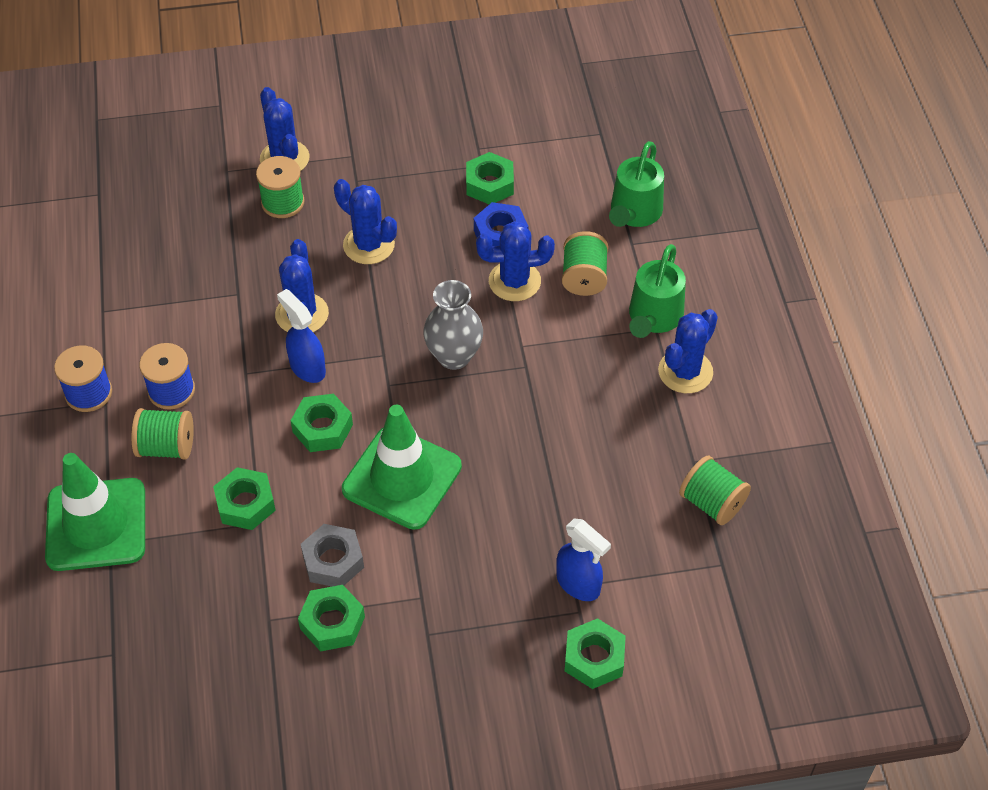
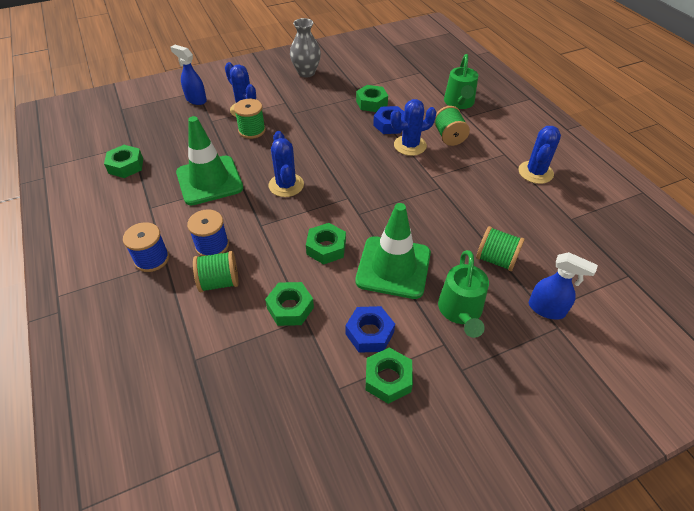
camera: 15 degrees left, 5 degrees down
green traffic cone [45,453,145,571] -> green traffic cone moved to [176,116,243,205]
blue spray bottle [277,289,326,383] -> blue spray bottle moved to [170,45,207,105]
grey nut [301,524,364,587] -> blue nut [346,306,395,353]
blue cactus [334,179,397,264] -> none
grey vase [423,280,483,370] -> grey vase moved to [290,18,321,77]
green nut [565,618,626,689] -> green nut moved to [104,145,143,178]
green watering can [629,244,686,338] -> green watering can moved to [438,250,489,338]
green spool [679,455,751,525] -> green spool moved to [476,226,525,271]

